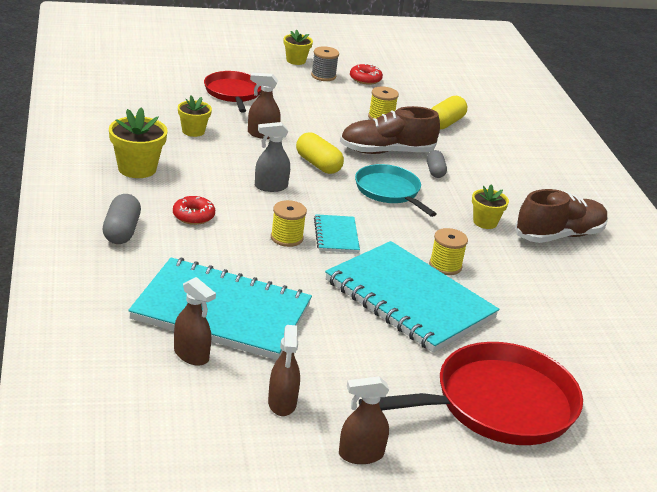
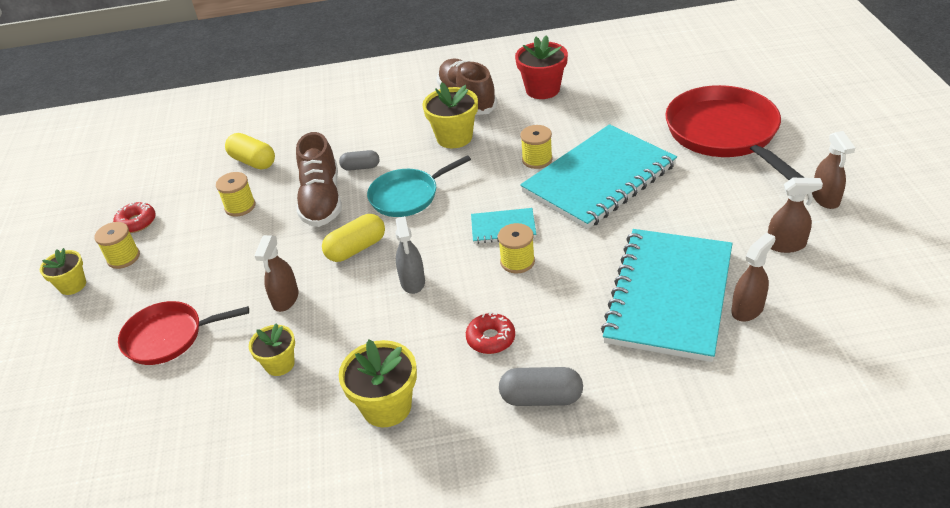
camera: 80 degrees left, 10 degrees up
grey spool [311,46,339,81] -> yellow spool [94,222,140,269]
yellow flower pot [472,184,509,229] -> yellow flower pot [422,83,478,148], size x1.58
none -> red flower pot [515,35,568,99]

